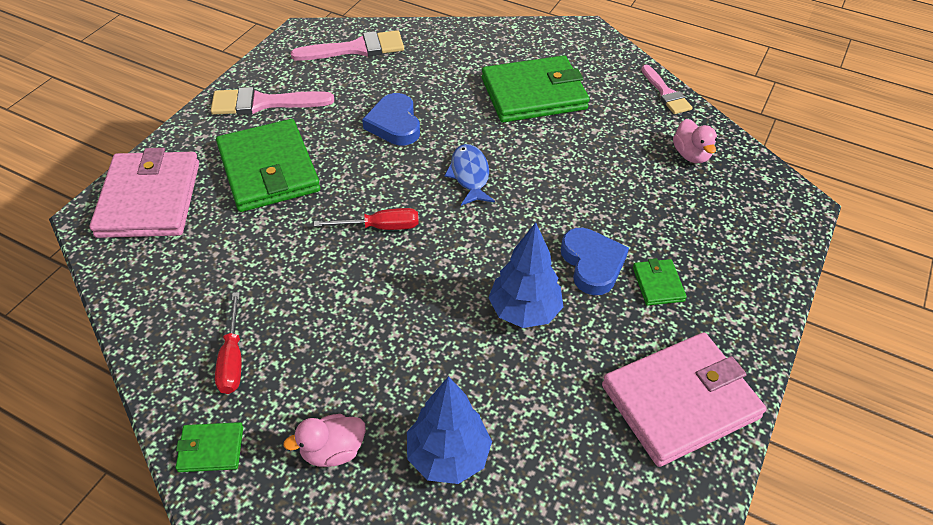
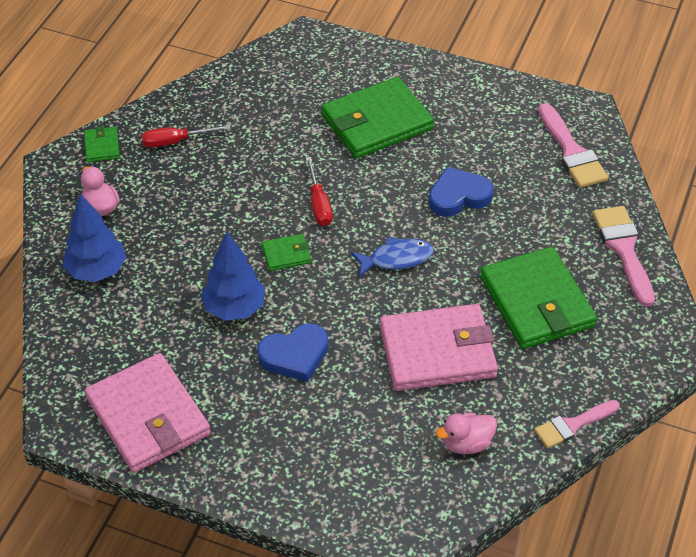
camera: 85 degrees right, 0 degrees up
pink wallet [90,148,199,238] -> pink wallet moved to [380,304,498,391]
pink brush [211,87,334,115] -> pink brush moved to [593,206,655,307]
green wallet [633,258,687,306] -> green wallet moved to [262,234,311,271]

